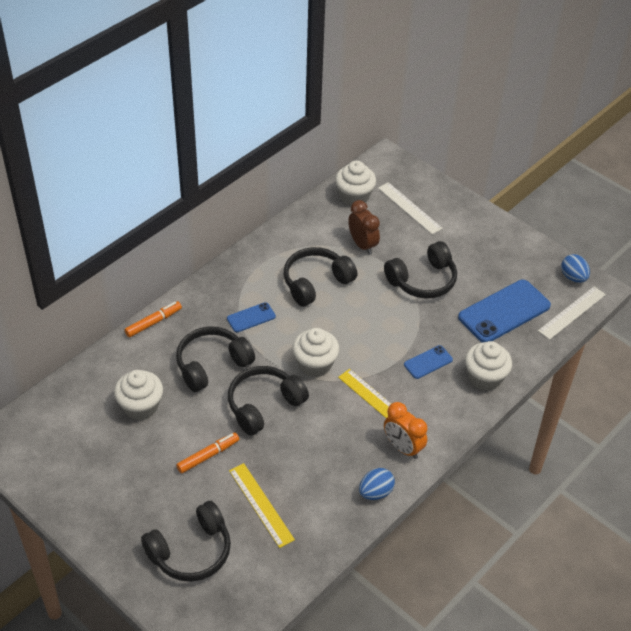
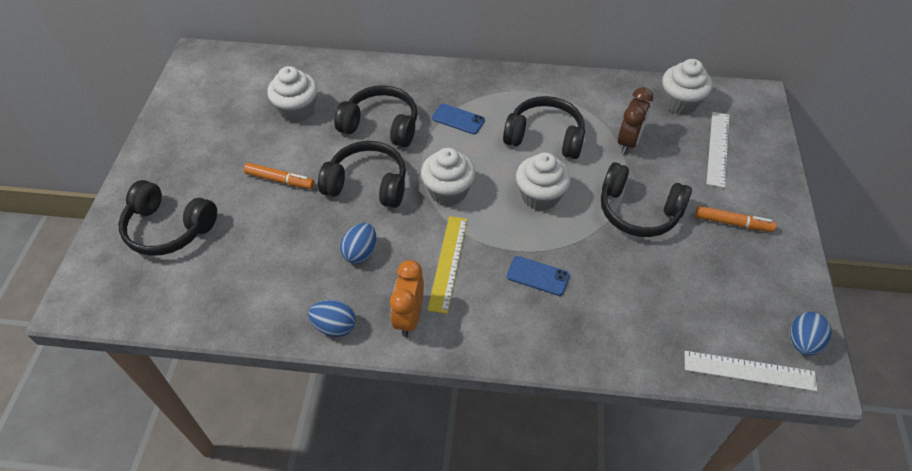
camera: 55 degrees right, 5 degrees up
orange marker [124,301,182,337] -> orange marker moved to [695,206,776,232]
yellow ruler [229,463,295,548] -> none
blue phone [458,280,551,343] -> none
white cupcake [465,341,512,391] -> white cupcake moved to [516,152,571,211]
none -> blue egg [340,223,377,264]

